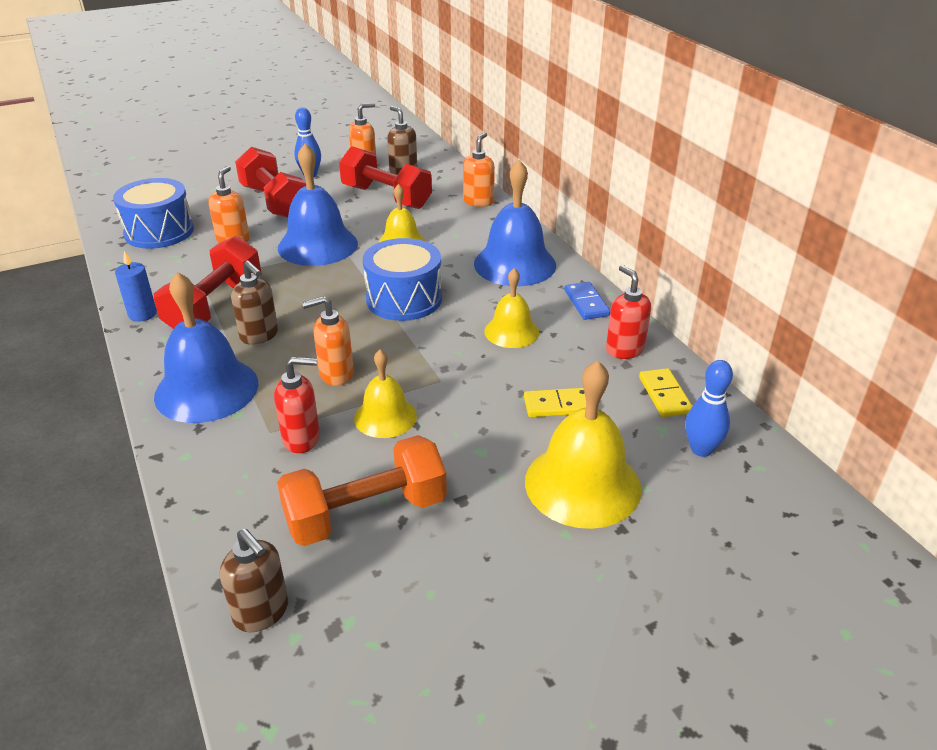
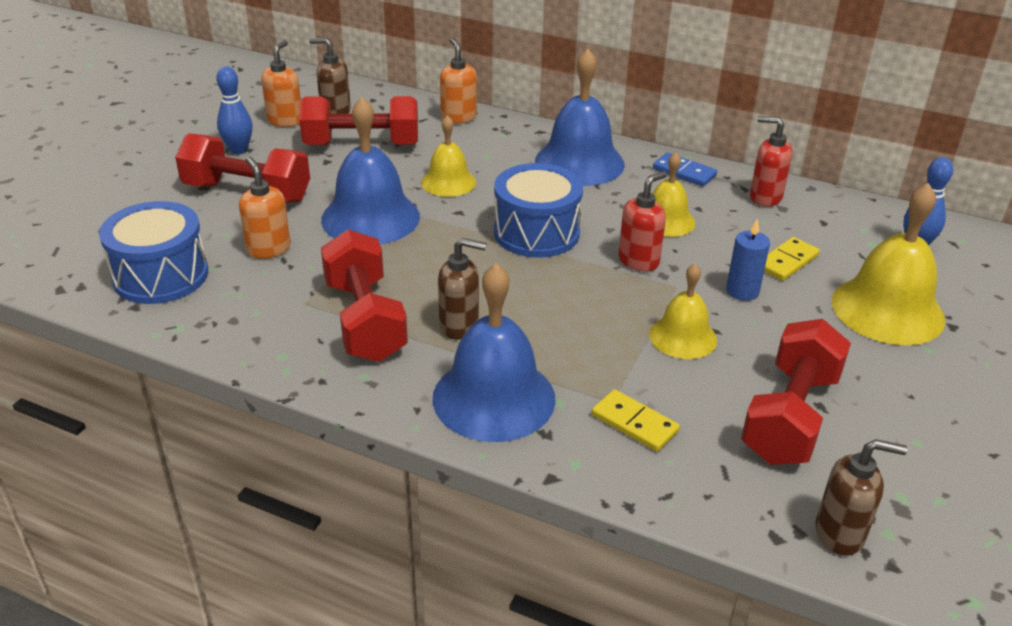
camera: 40 degrees left, 0 degrees up
blue candle [115,251,157,322] -> blue candle moved to [726,218,770,301]
red soap dispenser [274,357,320,453] -> red soap dispenser moved to [618,171,667,272]
orange dumbbell [277,435,447,546] -> red dumbbell [741,319,851,465]
orange soap dispenser [302,296,354,386] -> none
yellow domino [639,368,692,417] -> yellow domino moved to [592,389,680,452]

